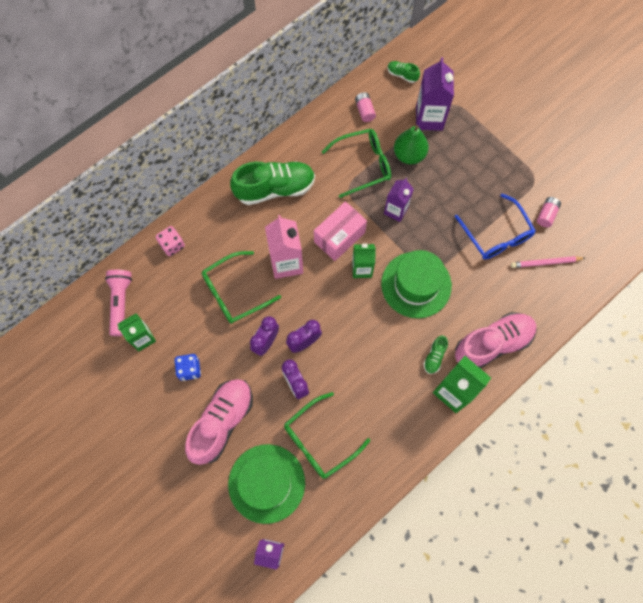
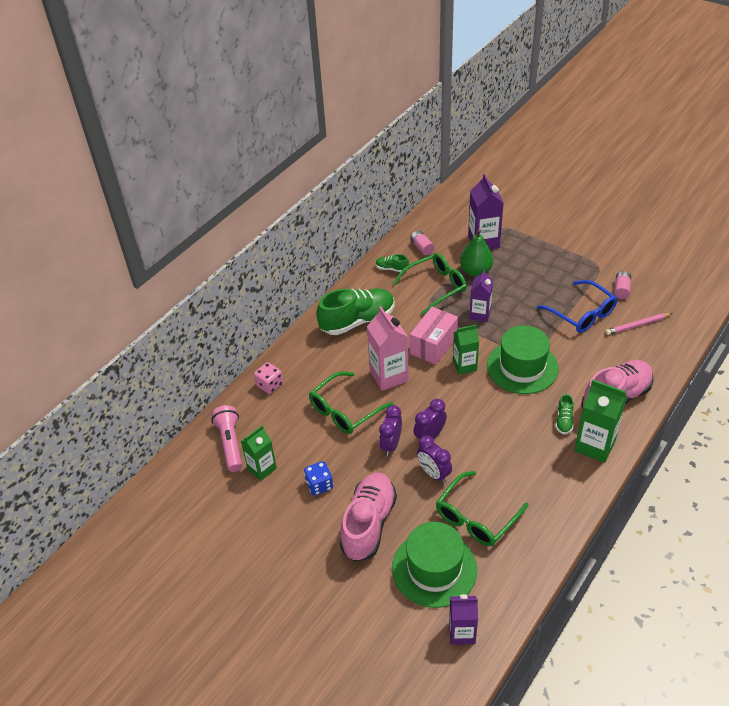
camera: 10 degrees left, 25 degrees down
green shoe [387,61,420,83] -> green shoe moved to [376,254,409,272]

